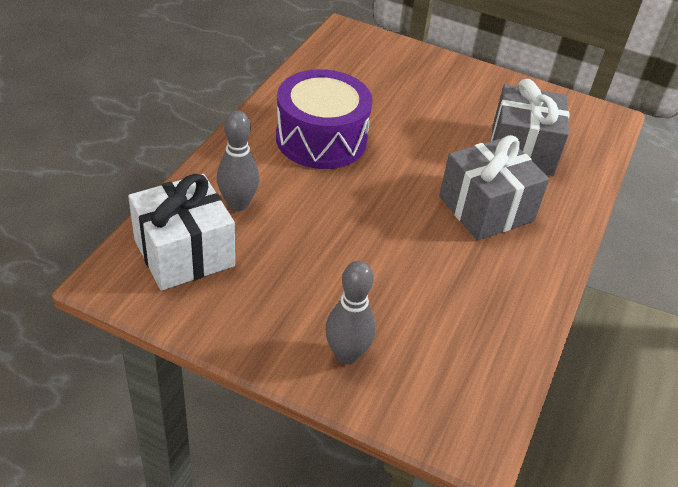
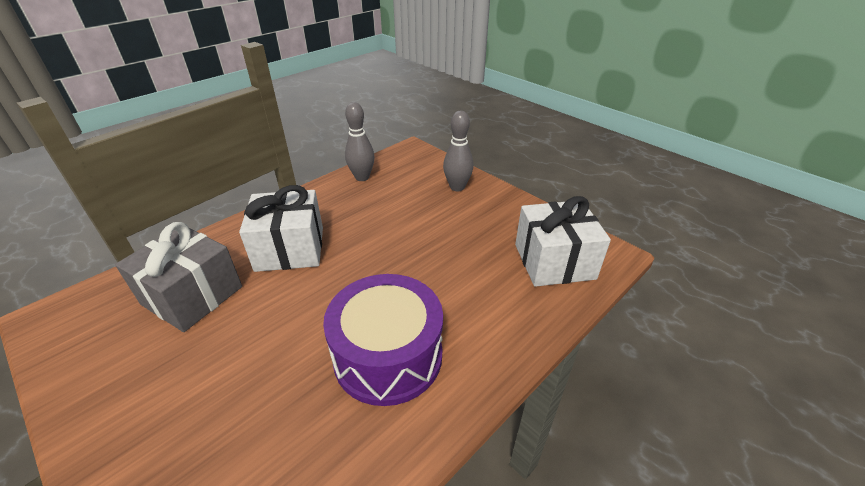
camera: 155 degrees left, 5 degrees down
grey bowling pin [217,110,259,211] -> grey bowling pin moved to [345,102,375,181]
grey gift [439,135,549,240] -> white gift [239,185,323,272]

